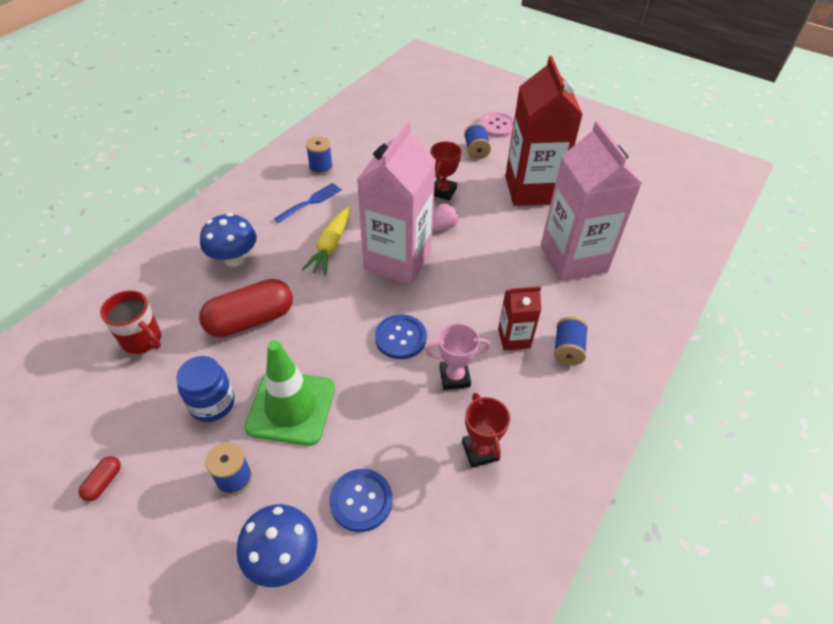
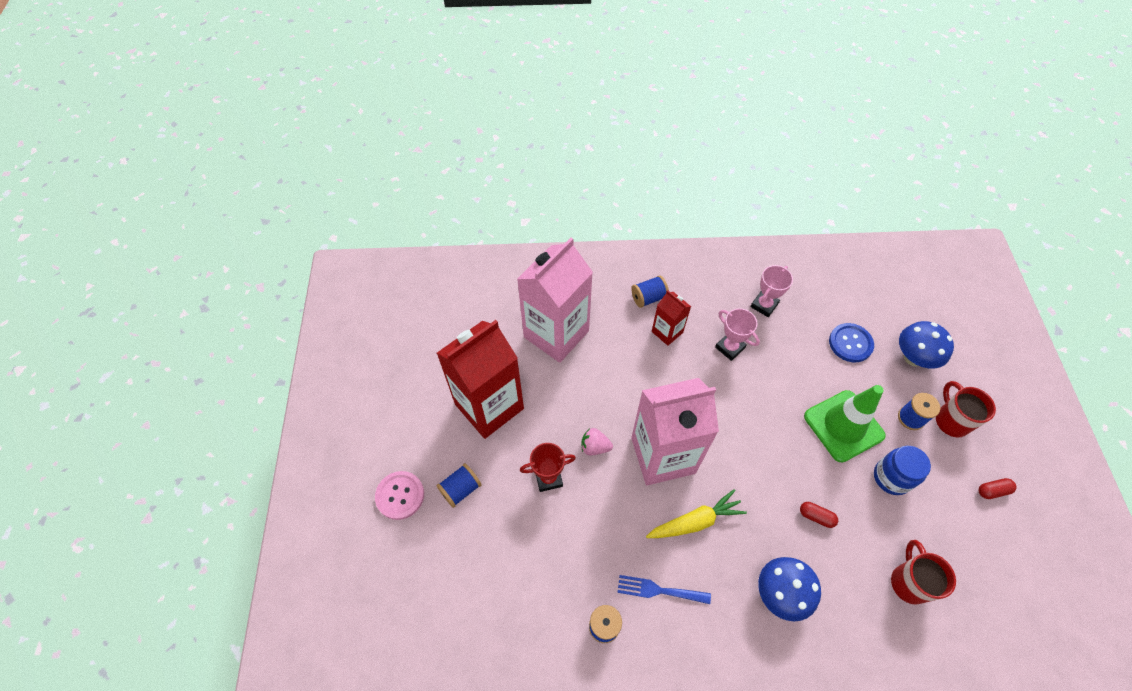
camera: 125 degrees left, 10 degrees up
red capsule [199,279,293,338] -> red capsule [800,502,838,528], size x0.43
blue button [375,314,427,359] -> none
red trophy [462,393,510,468] -> pink trophy [750,265,793,317]
none -> red mug [936,381,996,437]

